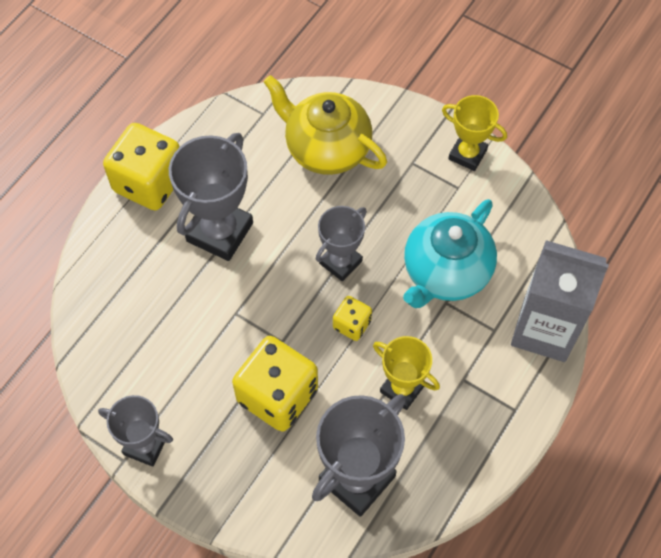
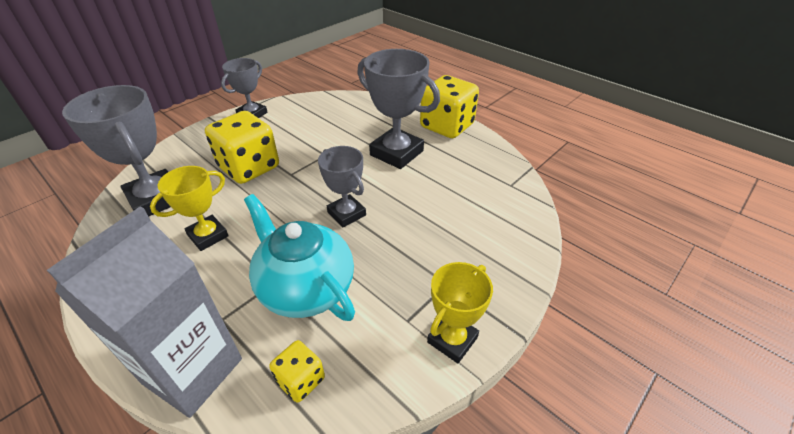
camera: 100 degrees right, 20 degrees down
yellow teapot [264,75,387,175] -> none
yellow dice [333,296,372,341] -> yellow dice moved to [269,340,325,403]

